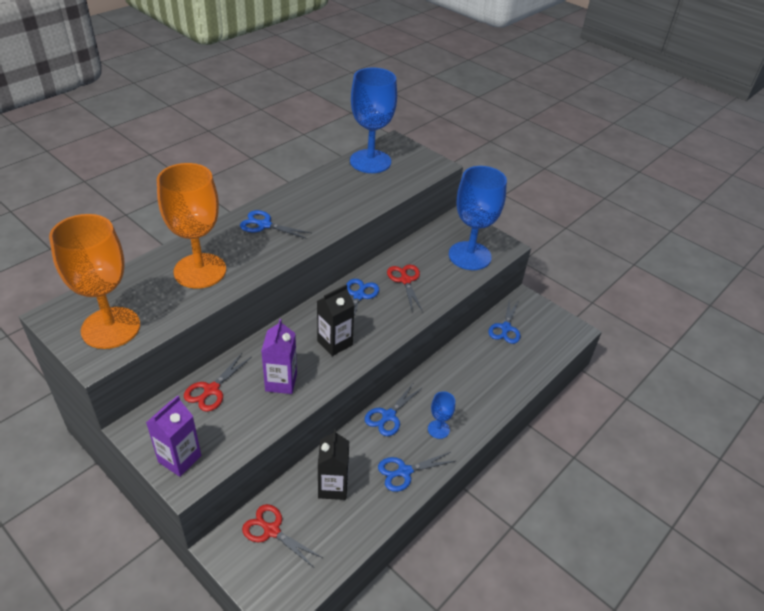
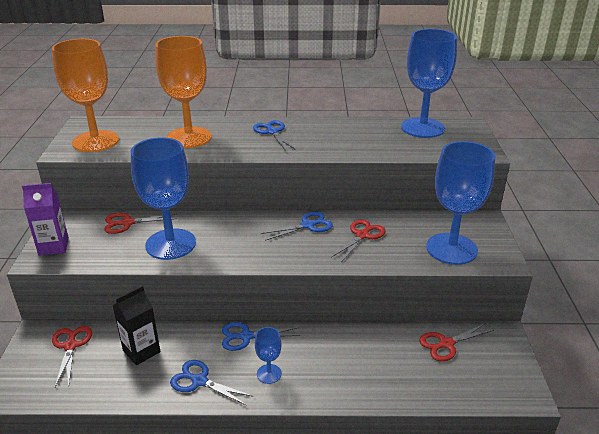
camera: 50 degrees right, 10 degrees down
purple carton [261,319,297,394] -> blue goblet [131,137,196,260]
black carton [317,284,354,356] -> none
blue scissors [488,300,520,344] -> red scissors [419,323,494,362]

